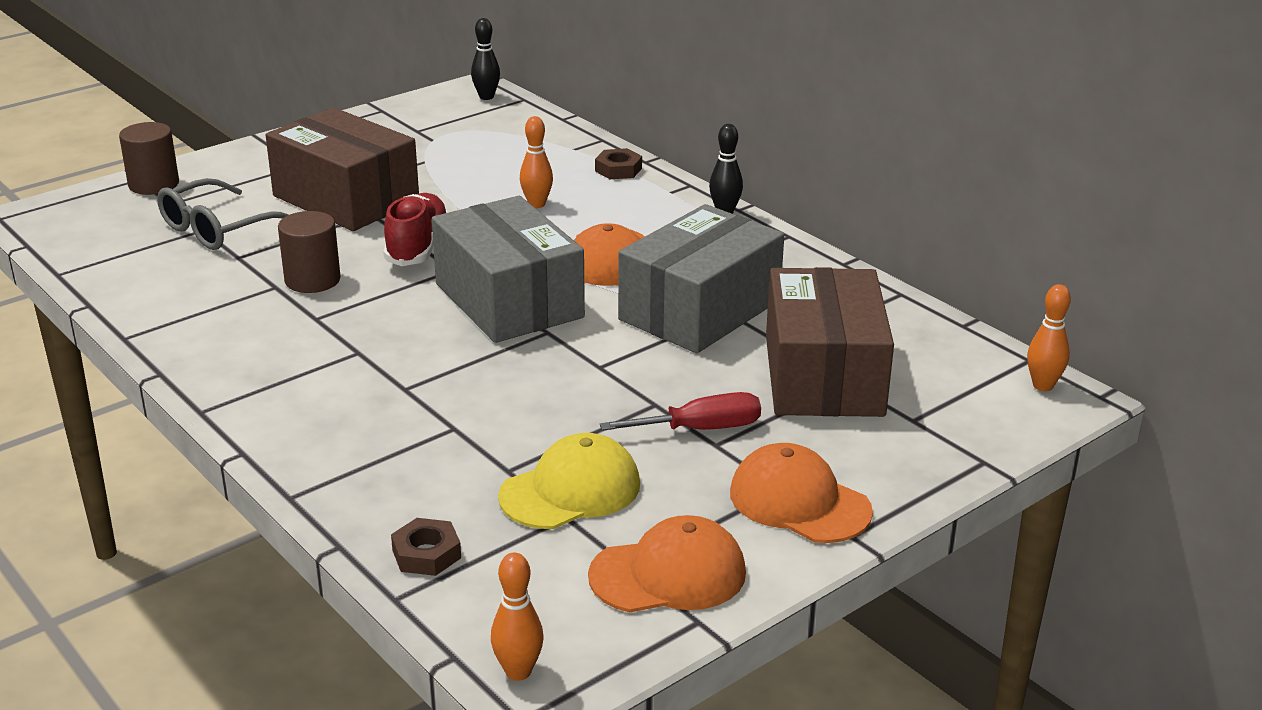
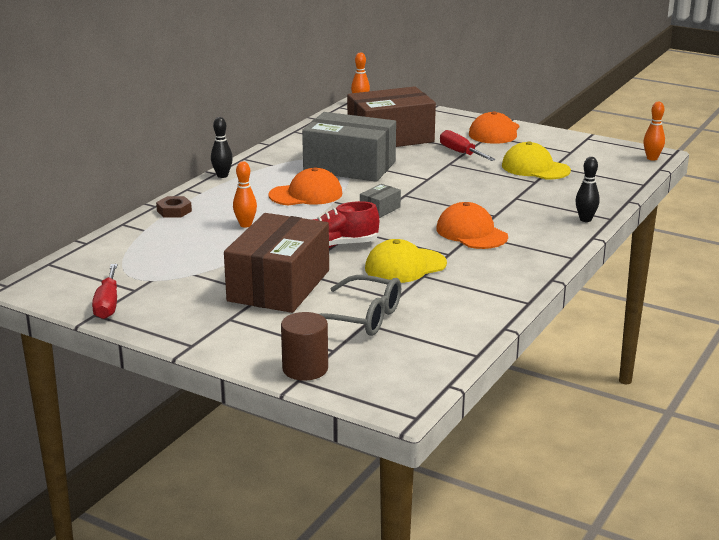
camera: 110 degrees left, 5 degrees down
brown cylinder [278,211,341,293] -> yellow cap [365,239,447,283]
brown nut [391,518,461,576] -> none
grey box [432,196,585,343] -> grey box [360,184,401,218], size x0.41
black bowling pin [471,18,500,100] -> black bowling pin moved to [575,157,600,222]
orange cap [588,515,746,612] -> orange cap moved to [436,202,508,249]
none -> red screwdriver [92,264,118,319]

